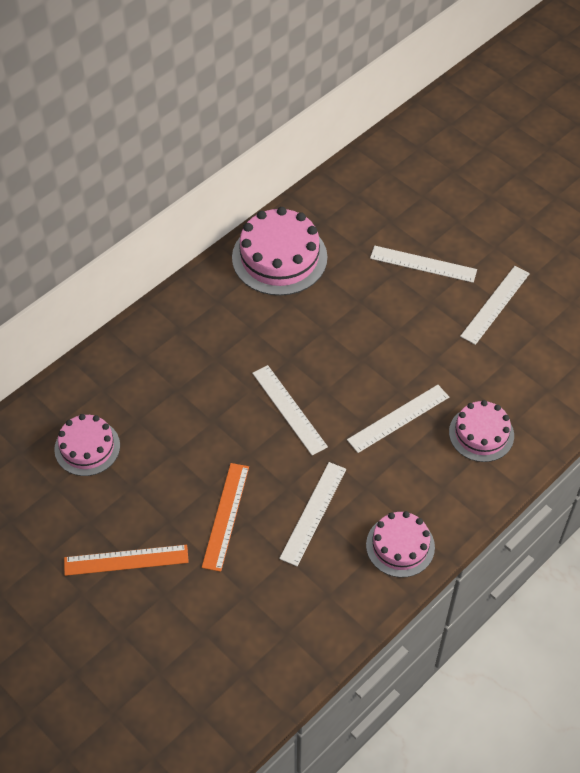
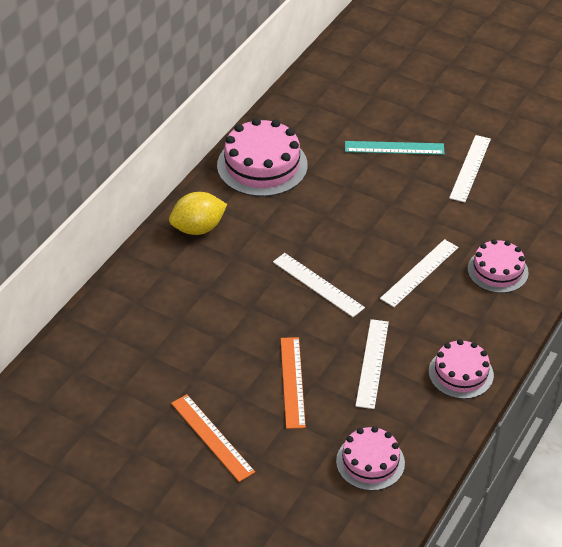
camera: 15 degrees left, 10 degrees down
pink cake [54,414,120,476] -> pink cake moved to [336,426,405,491]
orange ruler [64,545,189,576] -> orange ruler turned 75 degrees clockwise [171,394,255,482]
white ruler [370,246,477,283] -> turquoise ruler [345,141,445,155]
none -> yellow lemon [169,192,227,235]

